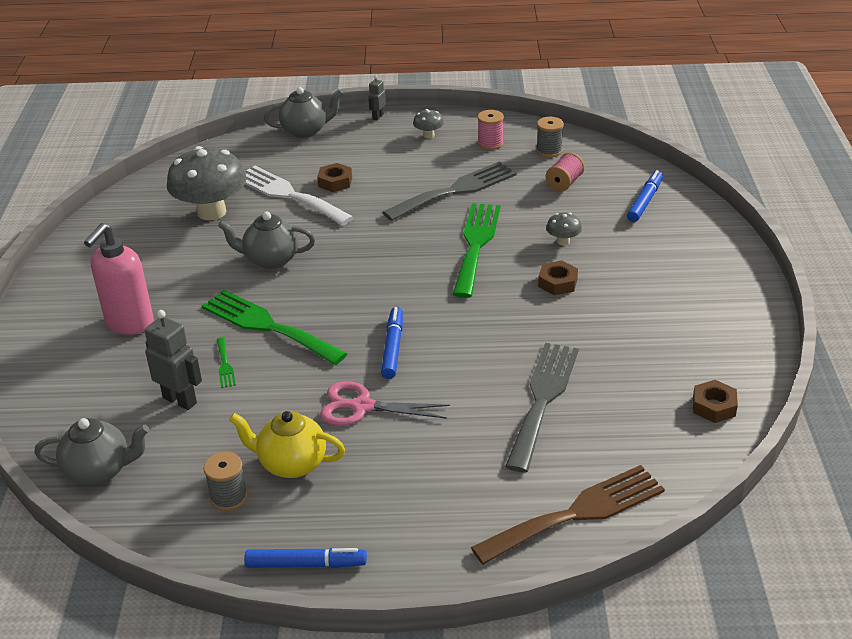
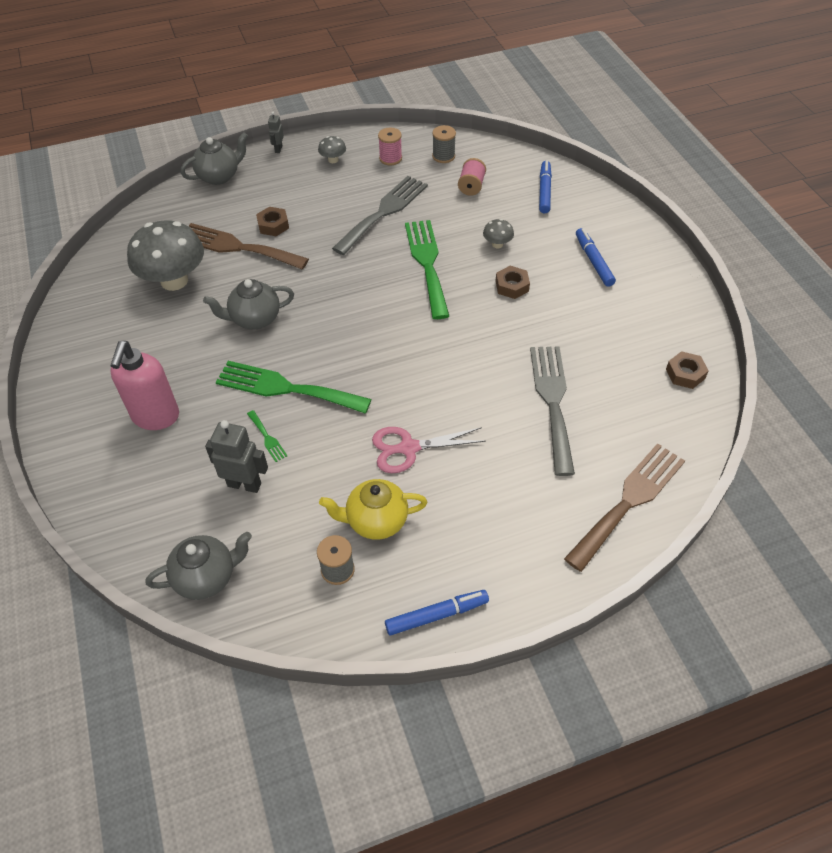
camera: 20 degrees left, 15 degrees up
white fork [245,166,354,226] -> brown fork [189,223,309,270]
blue marker [381,307,403,379] -> blue marker moved to [576,228,616,287]

